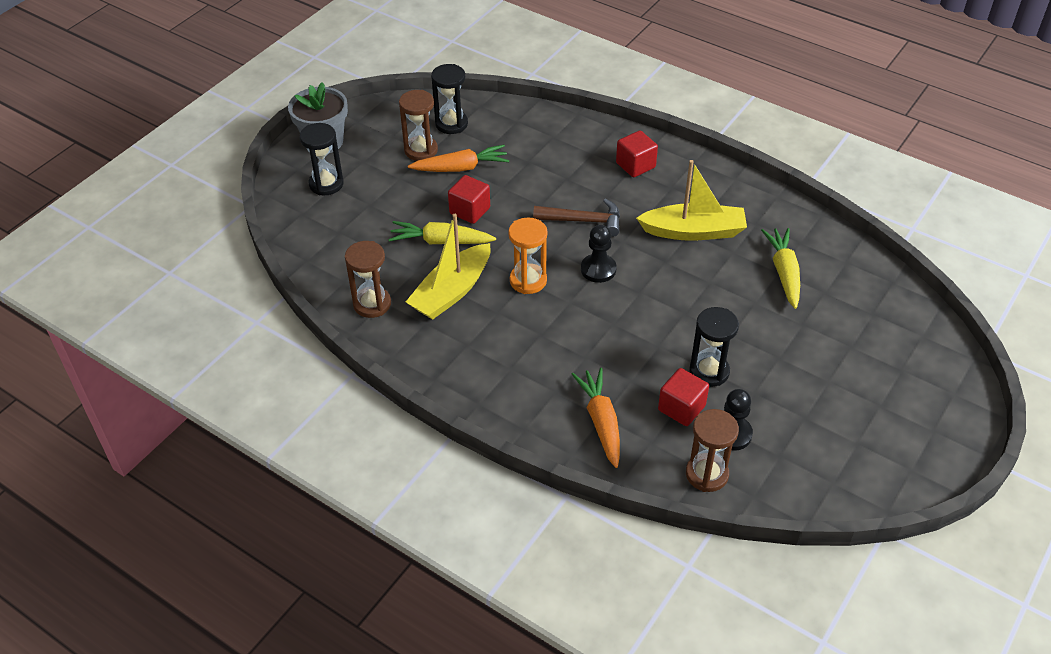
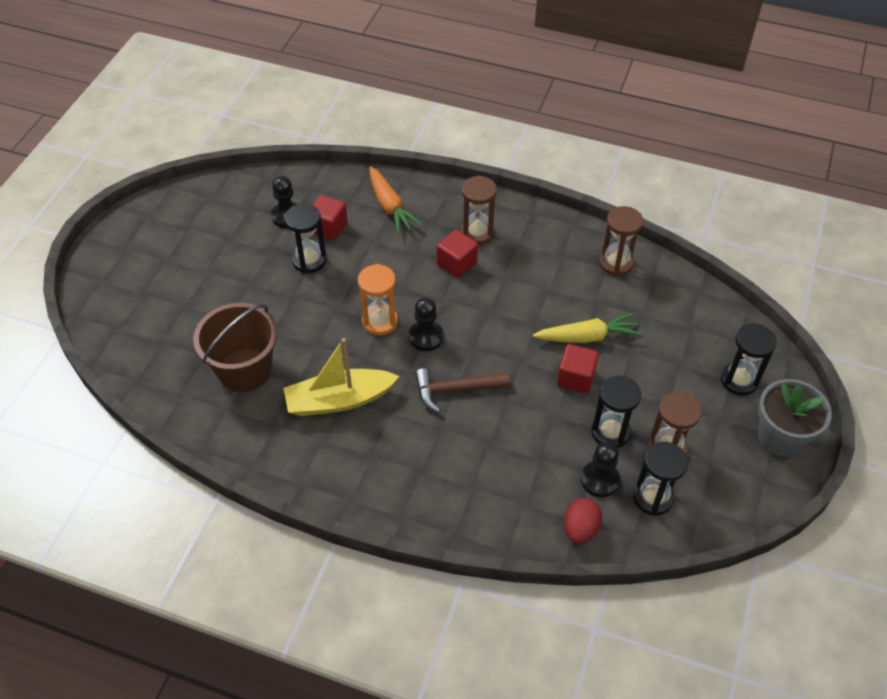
camera: 165 degrees right, 5 degrees up
yellow boat [406,214,491,320] -> none
orange carrot [408,145,509,172] -> black hourglass [591,376,641,448]
orange hourglass [508,218,548,294] -> orange hourglass moved to [358,264,398,336]
red cube [616,130,658,177] -> red cube moved to [437,229,478,278]
brown hourglass [686,409,739,492] -> brown hourglass moved to [461,175,497,245]
yellow carrot [761,228,800,309] -> brown bucket [193,303,277,392]
none -> red egg [564,498,602,544]
none -> black pawn [581,442,620,497]

